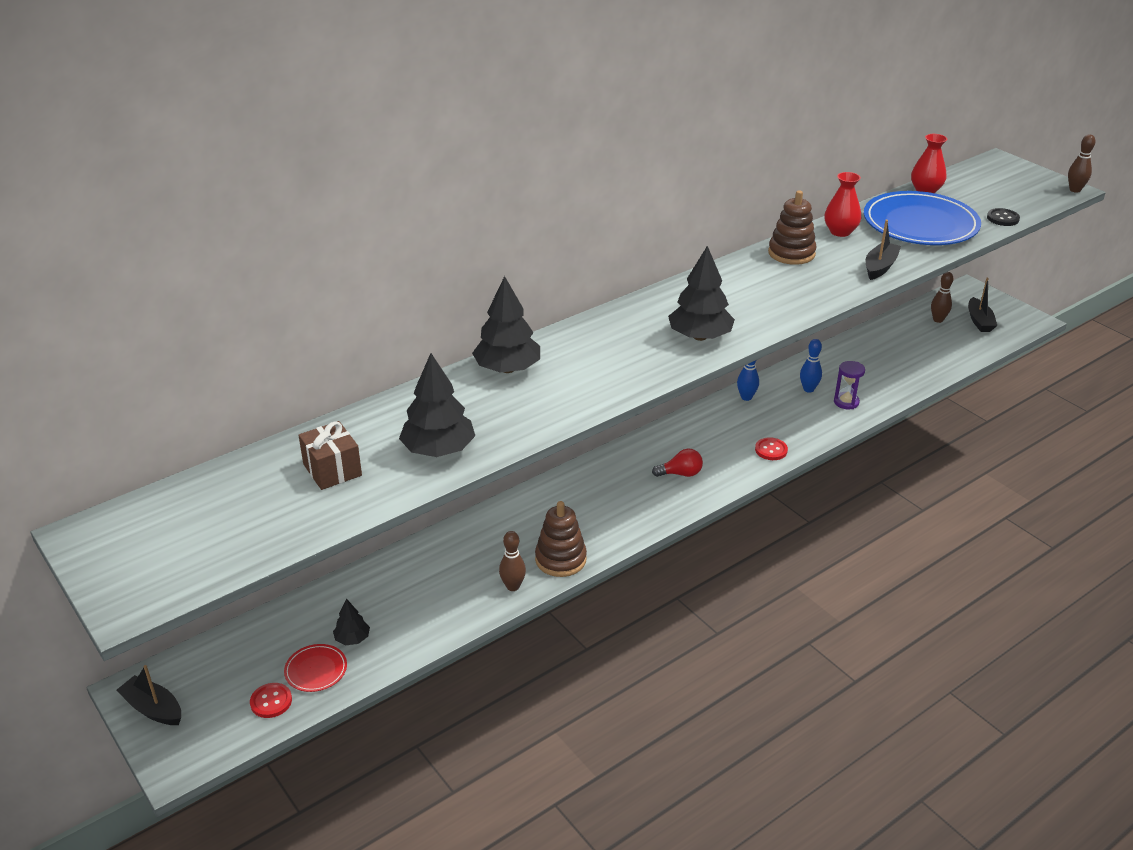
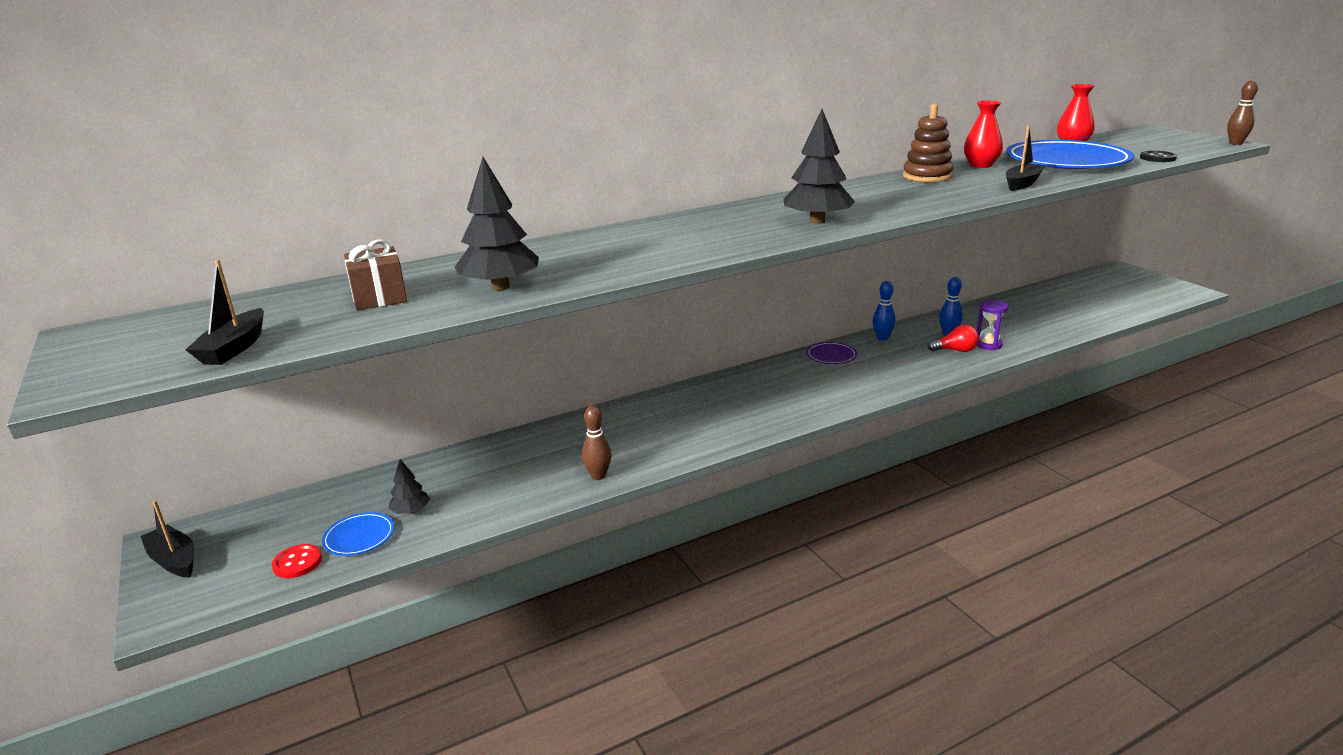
camera: 10 degrees right, 10 degrees down
red plate [284,644,347,692] -> blue plate [322,512,394,556]
black tree [472,276,540,373] -> none
brown stacking toy [535,501,587,577] -> none
red light bulb [652,449,703,477] -> red light bulb moved to [927,325,979,352]
red button [755,437,788,460] -> none
brown bowling pin [931,272,954,323] -> none
black boat [968,278,997,332] -> black boat moved to [186,260,264,365]
none -> purple plate [806,342,857,364]

